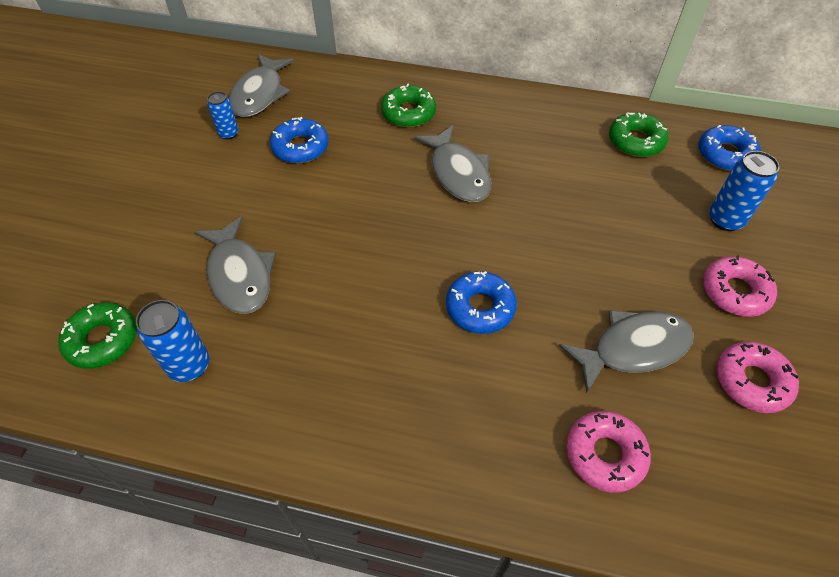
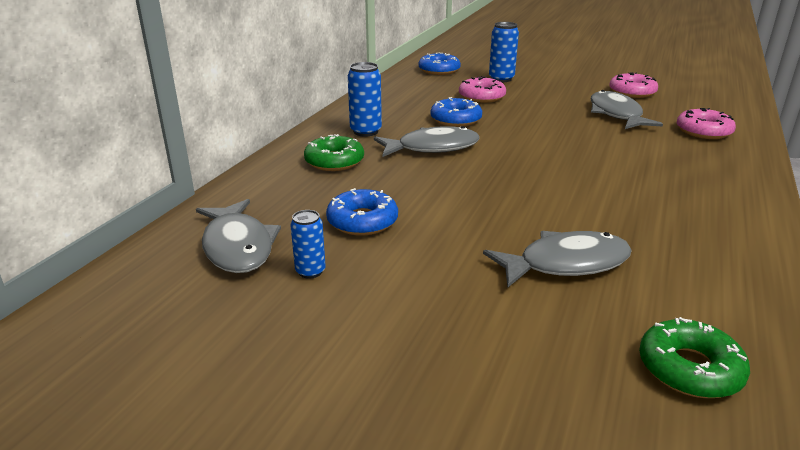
camera: 80 degrees left, 25 degrees down
blue can [136,300,210,382] -> blue can moved to [348,62,382,137]
grey fish [229,54,294,117] -> grey fish turned 45 degrees clockwise [196,199,281,273]
blue donut [446,271,517,334] -> blue donut moved to [430,97,482,127]
green donut [609,112,668,157] -> none
pink donut [703,255,777,317] -> pink donut moved to [459,76,506,103]

